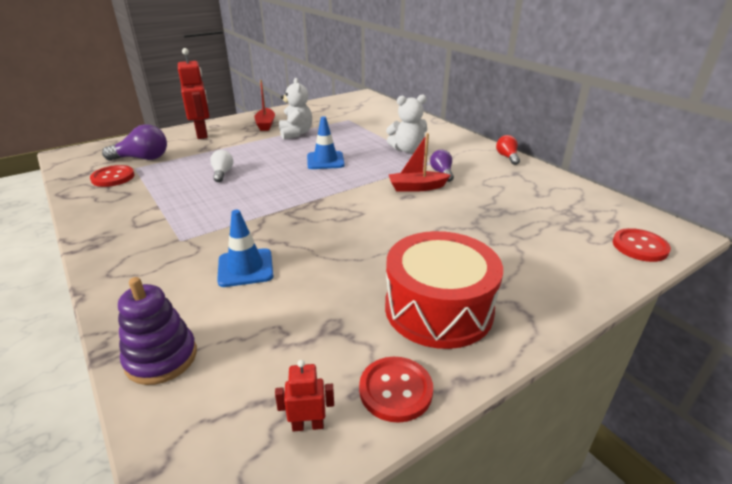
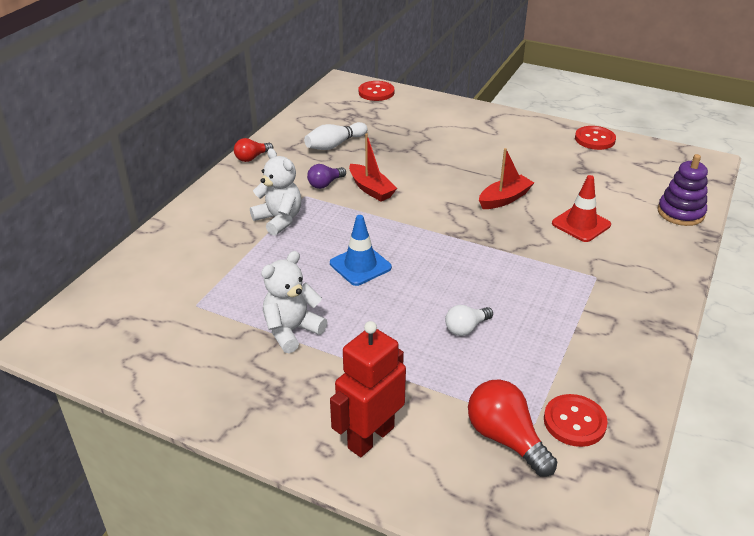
camera: 120 degrees left, 5 degrees up
purple light bulb [102,124,167,161] -> red light bulb [468,379,557,477]
blue traffic cone [217,210,273,287] -> red traffic cone [552,175,611,242]
red boat [254,80,275,131] -> red boat moved to [479,148,534,209]
red robot [275,360,334,432] -> none
red drum [385,231,503,349] -> none
none -> white bowling pin [304,122,368,150]

